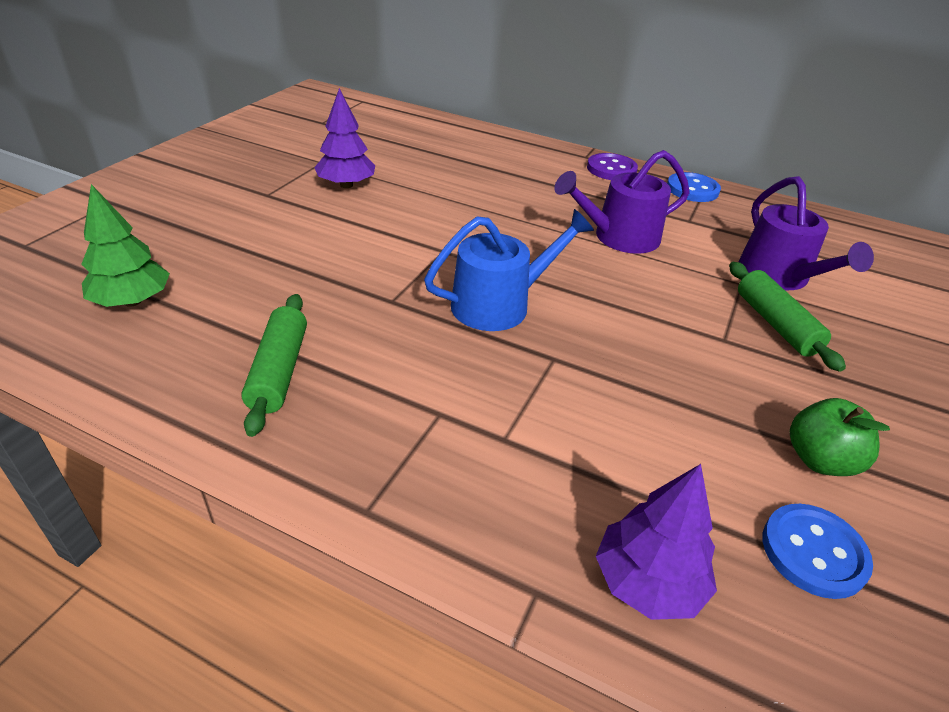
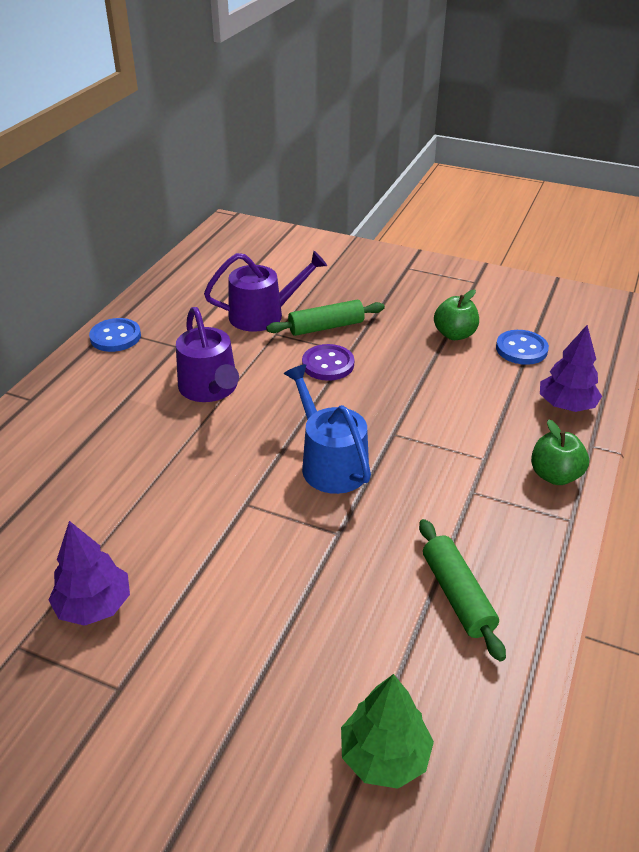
camera: 90 degrees left, 0 degrees up
green rolling pin [241,294,307,437] -> green rolling pin turned 75 degrees clockwise [419,519,506,662]
purple button [587,153,638,180] -> purple button moved to [302,344,354,381]
none -> green apple [531,419,589,485]

